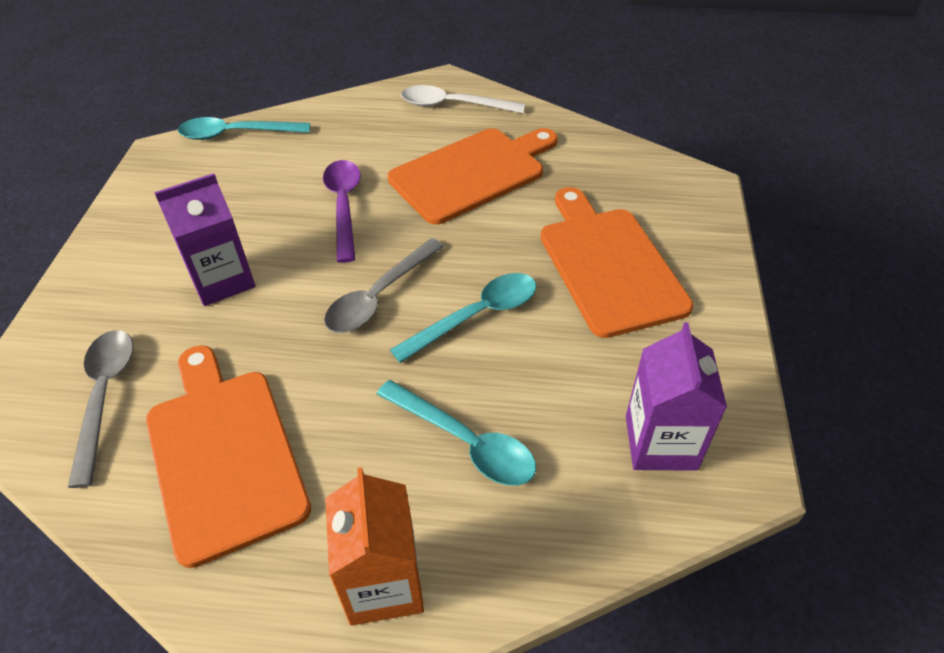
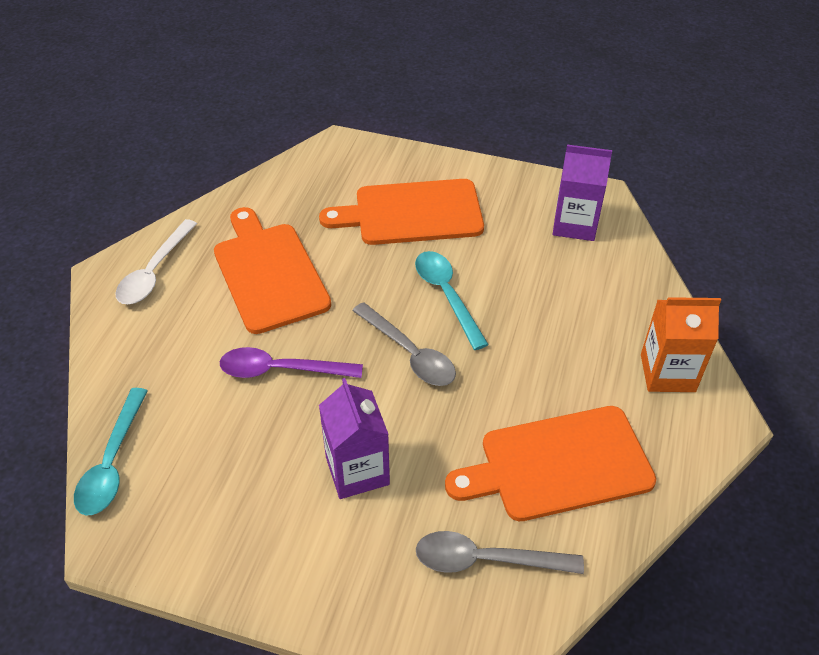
camera: 80 degrees left, 0 degrees up
turquoise spoon [377,380,536,486] -> none

